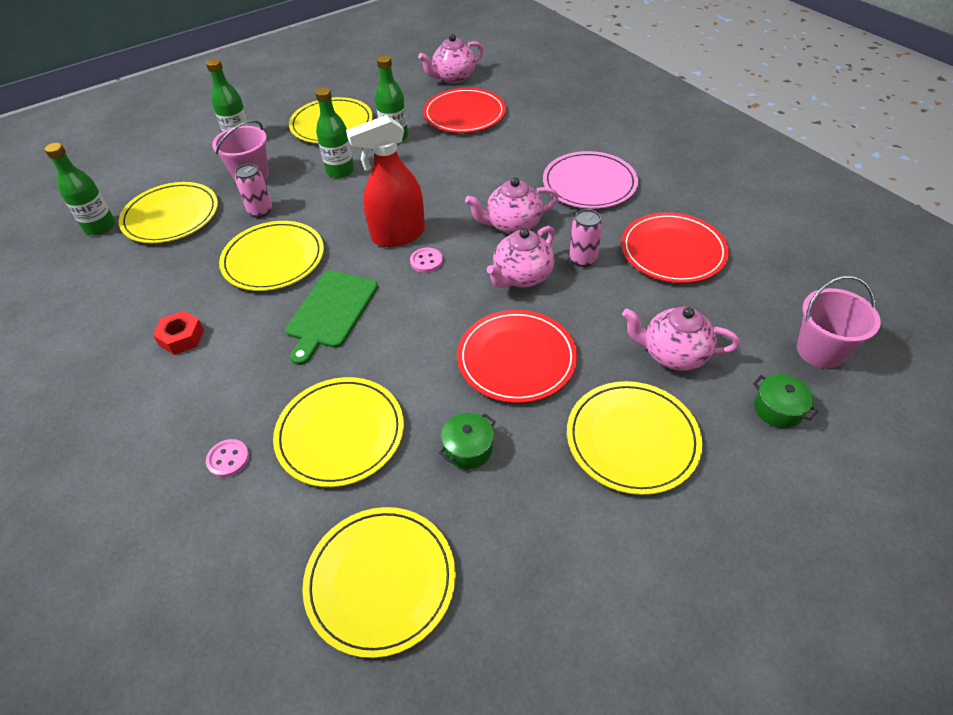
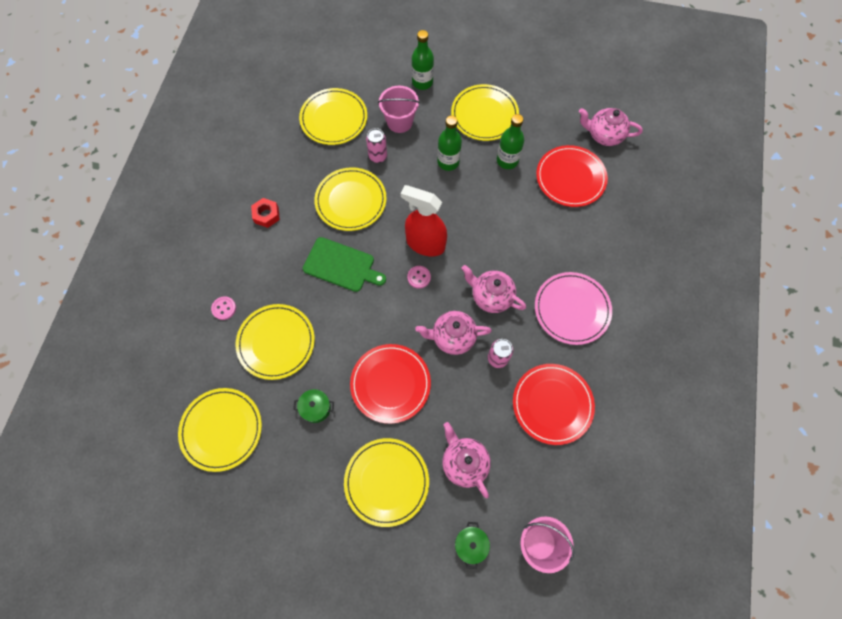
camera: 45 degrees right, 20 degrees up
green bottle [45,143,115,235] -> none
green cutting board [285,270,378,365] -> green cutting board turned 135 degrees counterclockwise [303,237,386,292]

